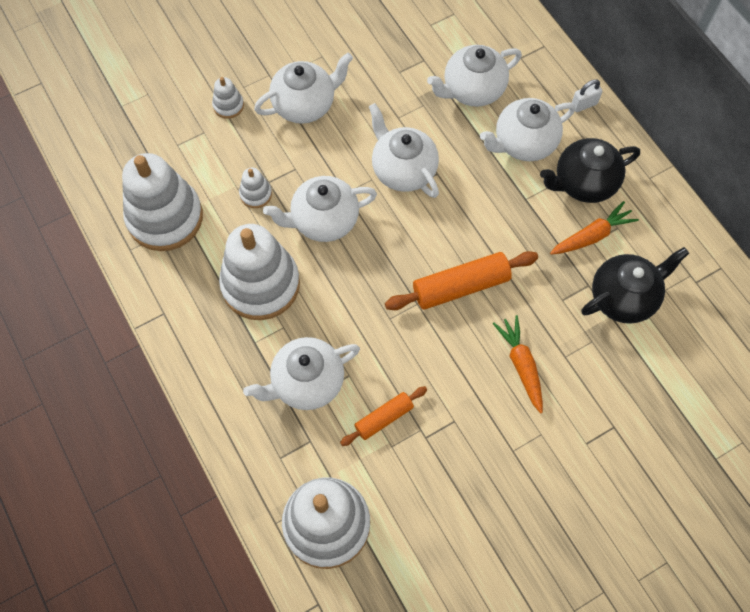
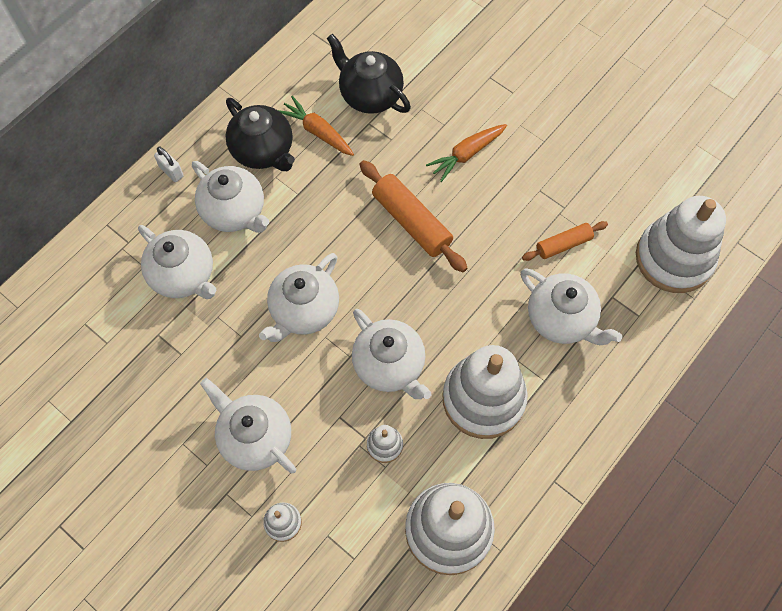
camera: 110 degrees left, 0 degrees up
orange rolling pin [340,386,427,446] -> orange rolling pin turned 60 degrees counterclockwise [522,221,608,261]

